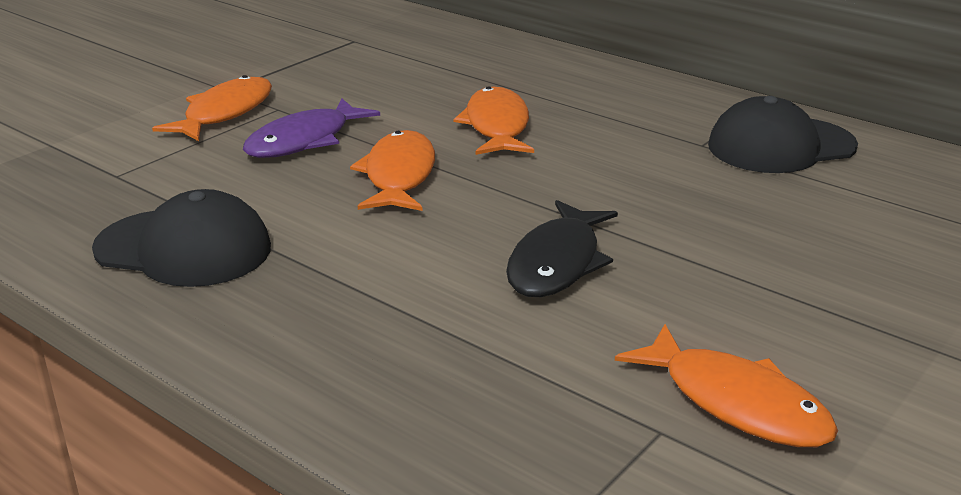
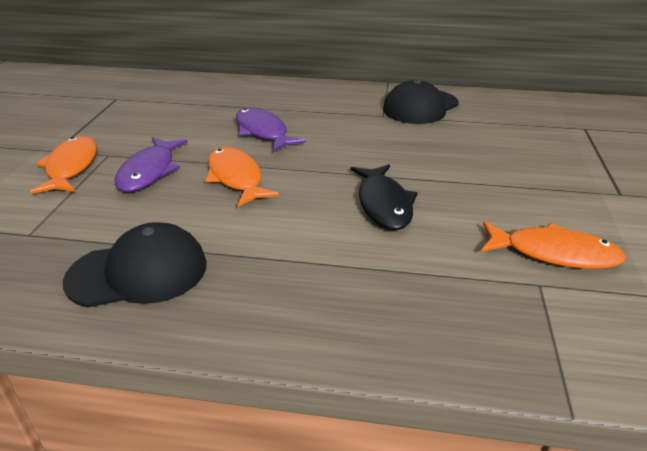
camera: 30 degrees left, 5 degrees up
orange fish [453,86,534,155] -> purple fish [236,108,306,152]

